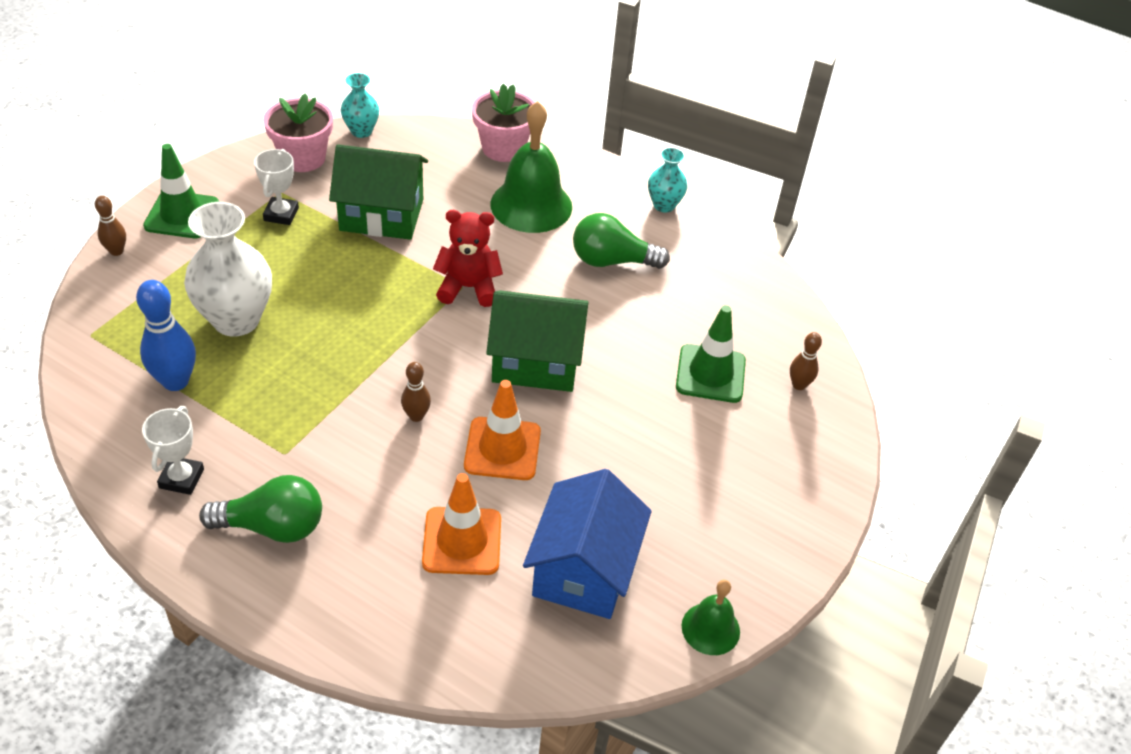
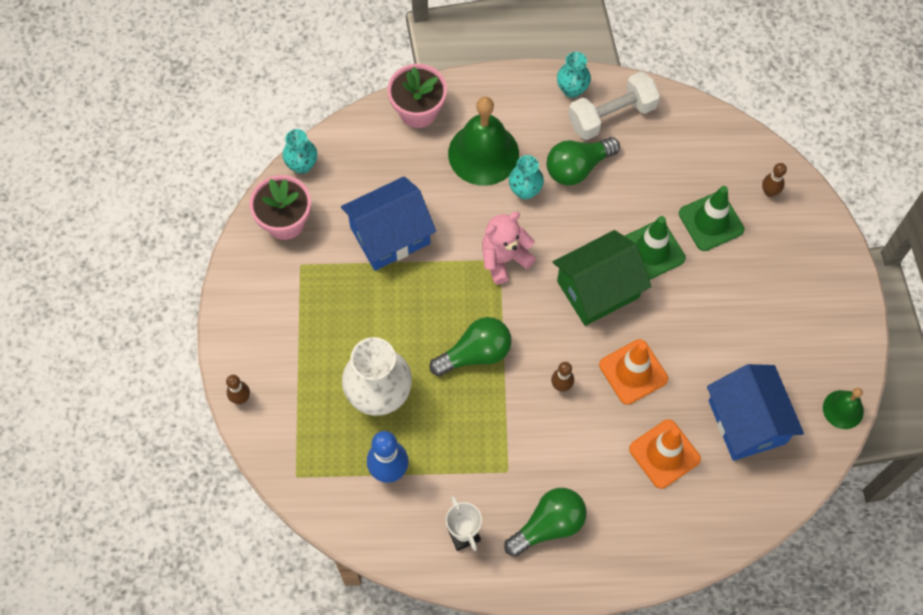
camera: 30 degrees left, 20 degrees up
green traffic cone [143,144,219,238] -> green traffic cone moved to [625,216,686,280]
white trophy [254,149,299,225] -> none
green house [329,144,428,240] -> blue house [341,176,436,271]
red teddy bear [433,210,503,307] -> pink teddy bear [482,212,536,284]
none -> green light bulb [429,317,512,376]
none -> turquoise vase [509,155,544,200]
none -> white dumbbell [568,72,660,140]

